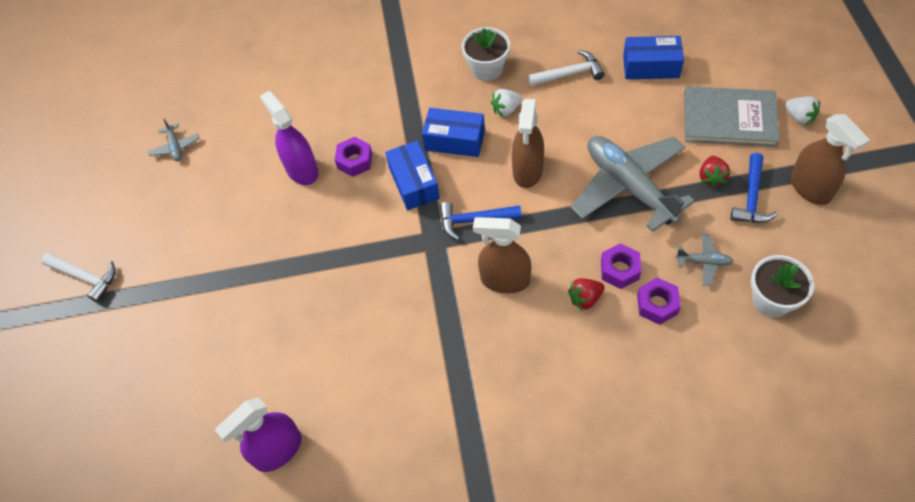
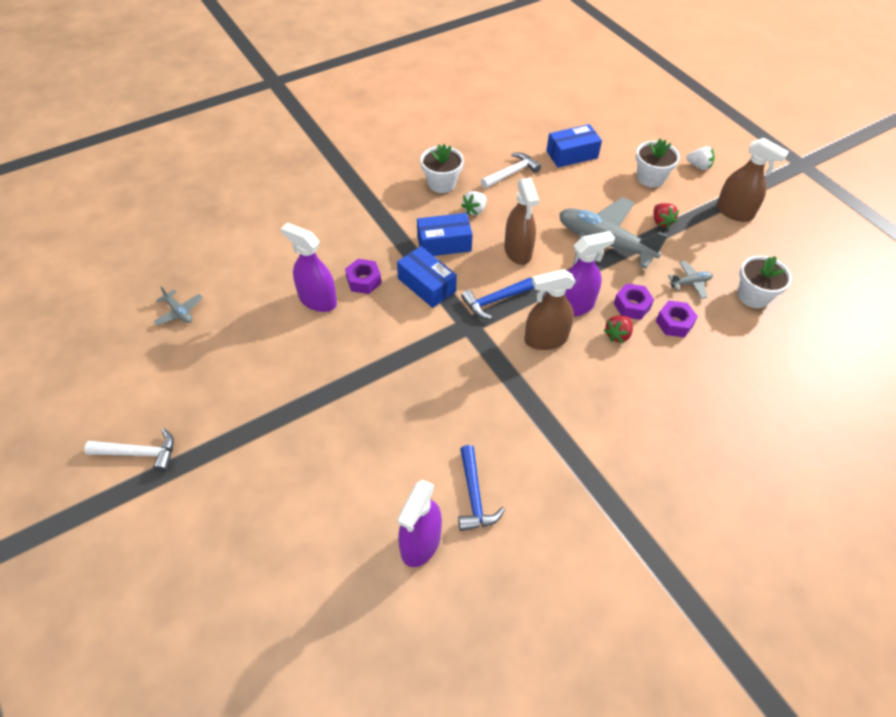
camera: 30 degrees left, 5 degrees down
grey book [684,86,780,147] -> white flower pot [636,139,680,187]
blue hammer [730,153,778,223] -> blue hammer moved to [458,445,505,531]
none -> purple spray bottle [565,231,615,317]

